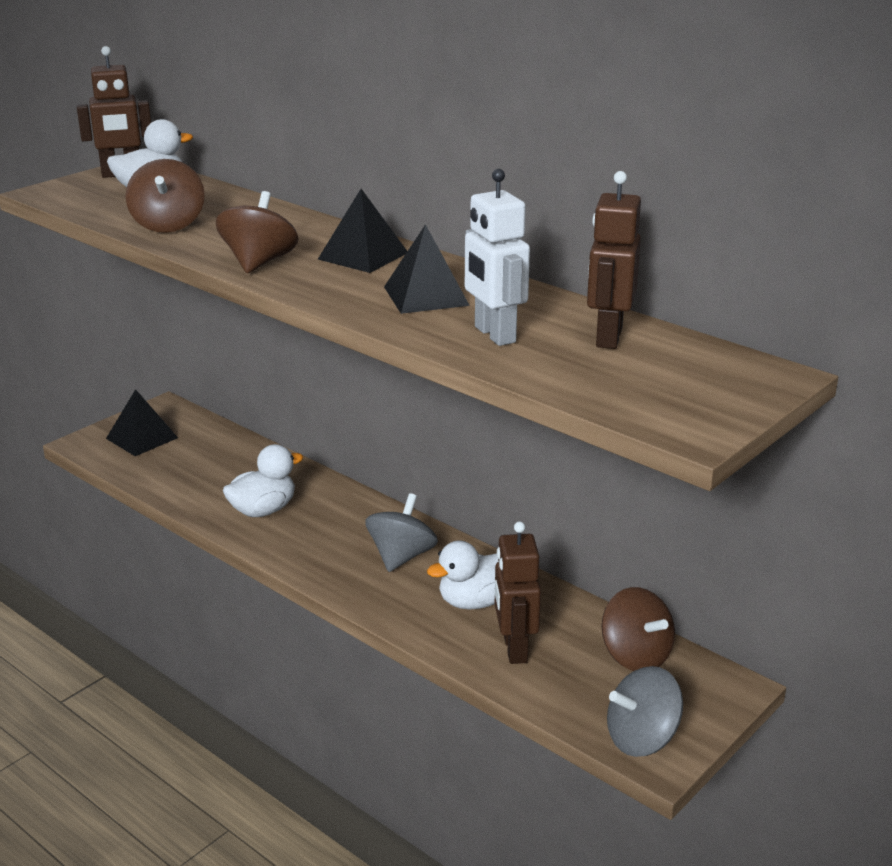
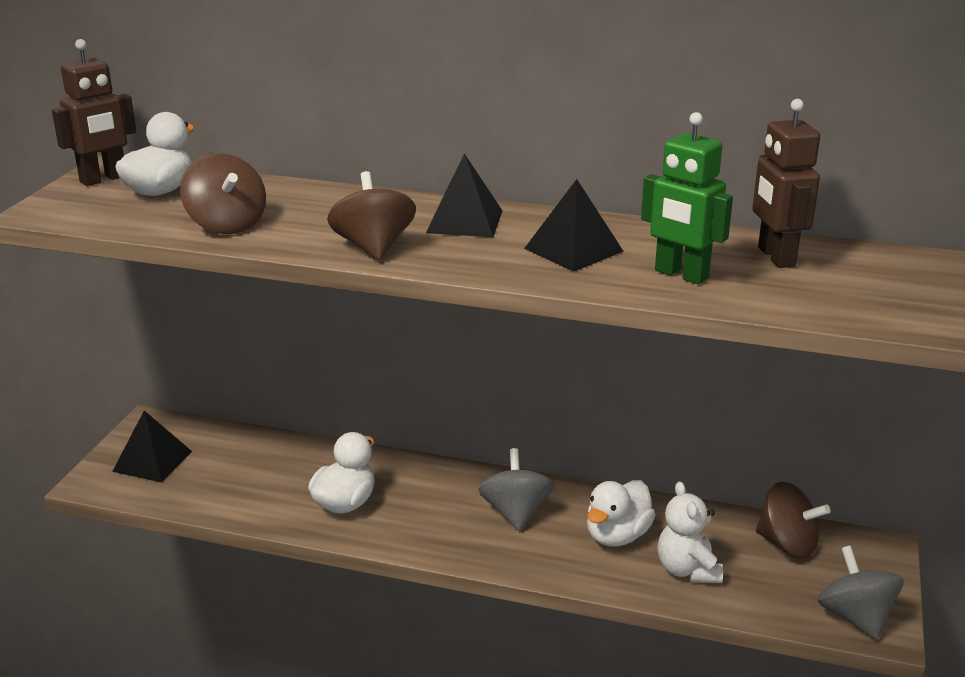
camera: 25 degrees left, 0 degrees up
white robot [465,169,530,346] -> green robot [641,112,733,284]
brown robot [495,521,541,664] -> white teddy bear [657,481,723,583]
grey spinning top [607,666,683,757] -> grey spinning top turned 120 degrees clockwise [818,546,904,640]

